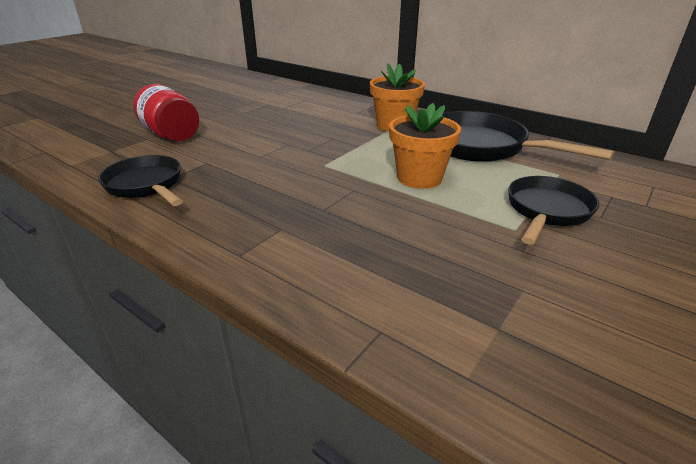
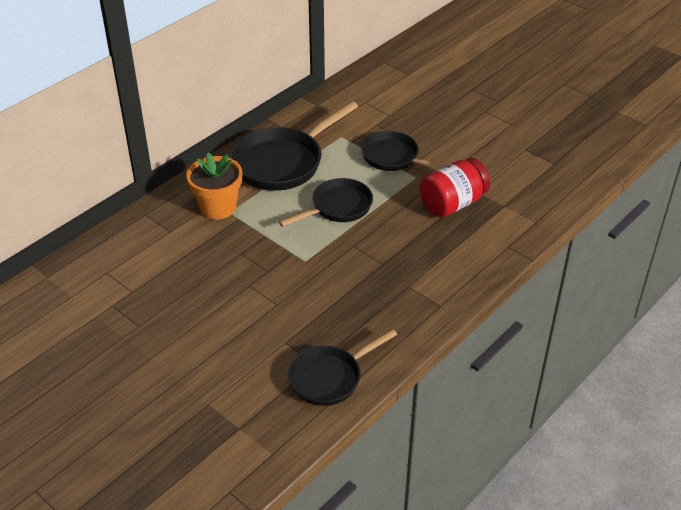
camera: 85 degrees left, 10 degrees up
red jar [133,84,199,141] -> red jar moved to [420,158,490,217]
orange flower pot [389,103,461,189] -> black pan [279,178,373,227]

